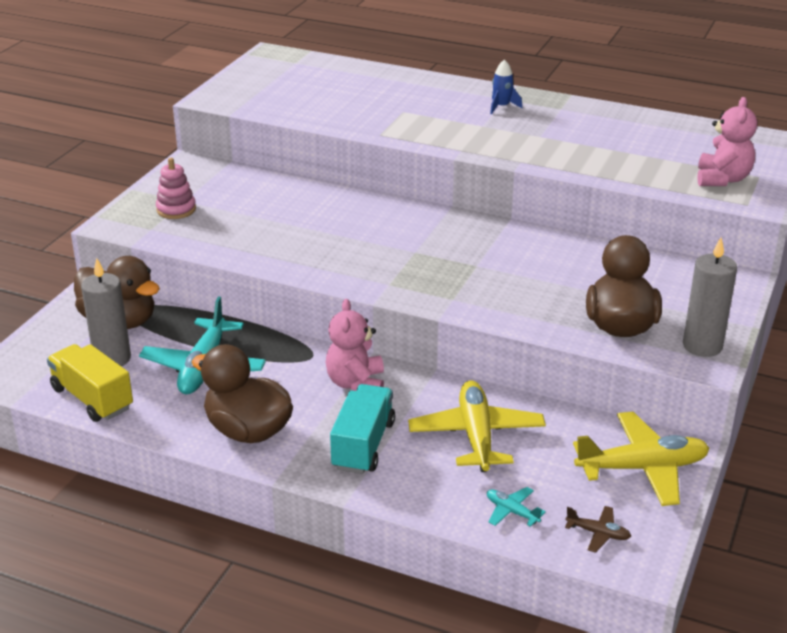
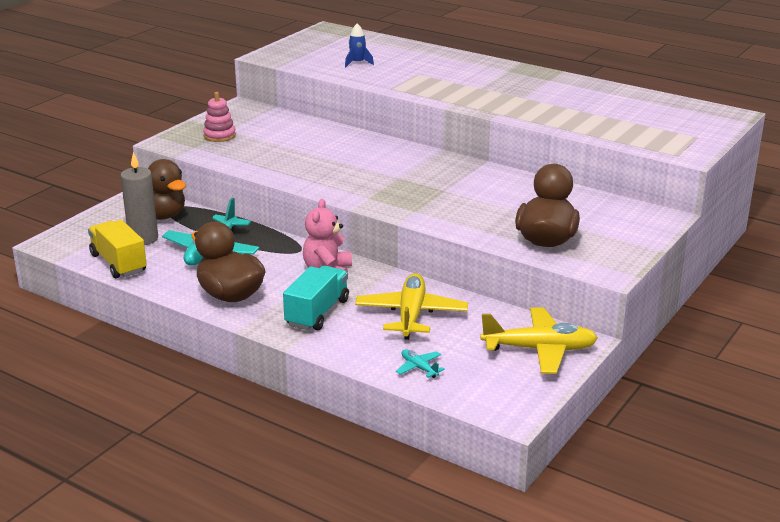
camera: 10 degrees right, 5 degrees down
blue rocket [490,59,522,114] -> blue rocket moved to [345,24,374,68]
brown plane [565,506,631,553] -> none
grey candle [683,238,737,357] -> none
pink teddy bear [697,97,757,186] -> none

